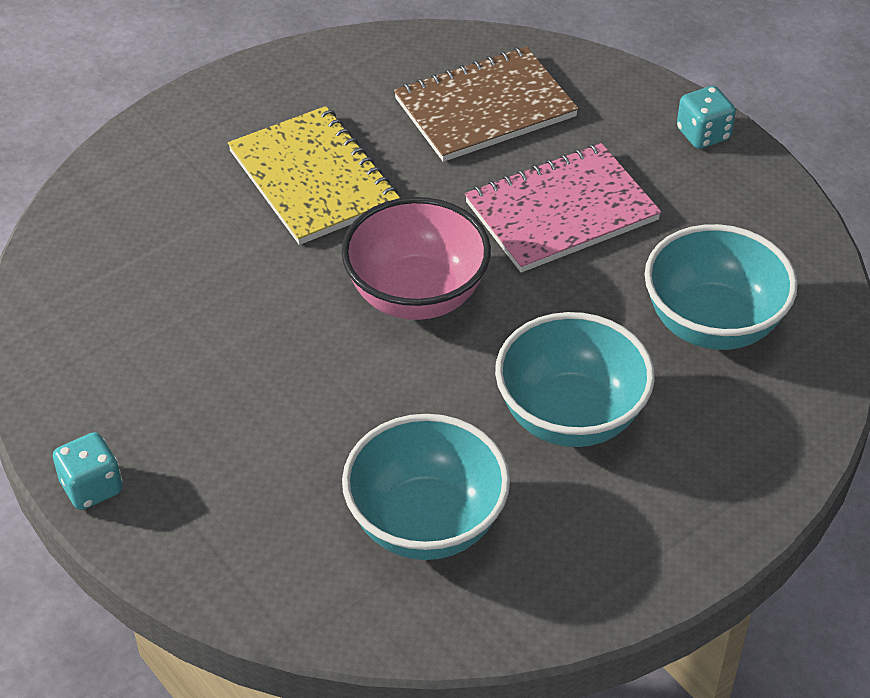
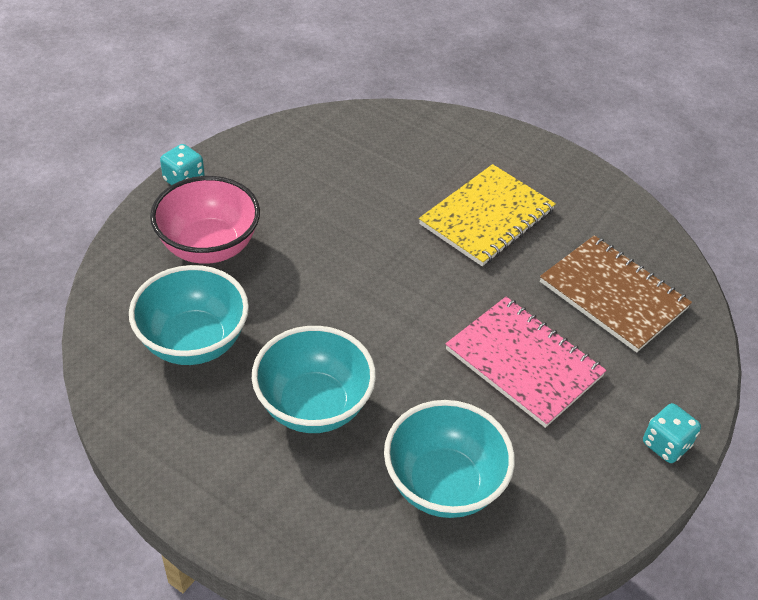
camera: 70 degrees right, 0 degrees up
pink bowl [341,197,491,320] -> pink bowl moved to [150,176,260,264]

